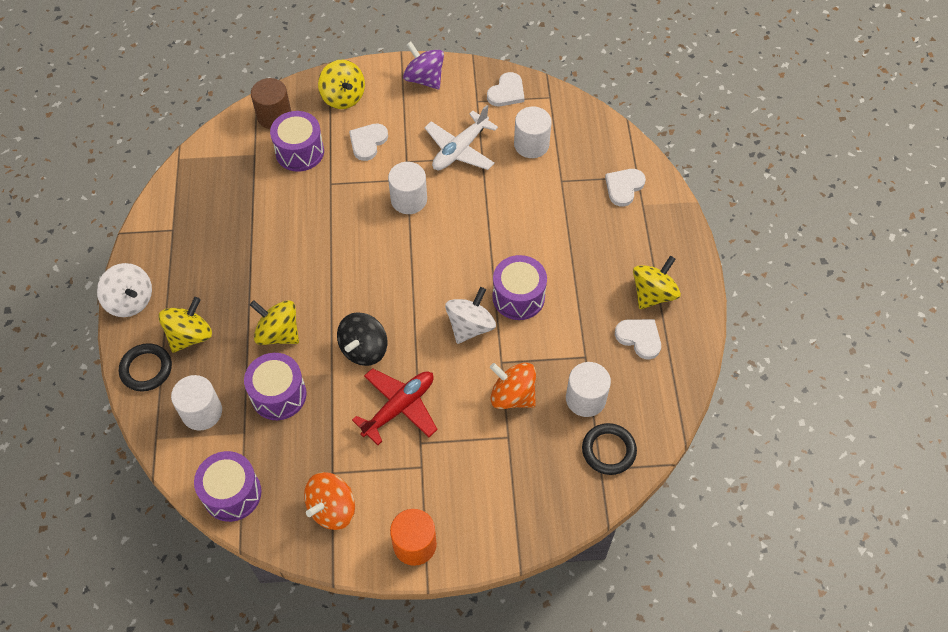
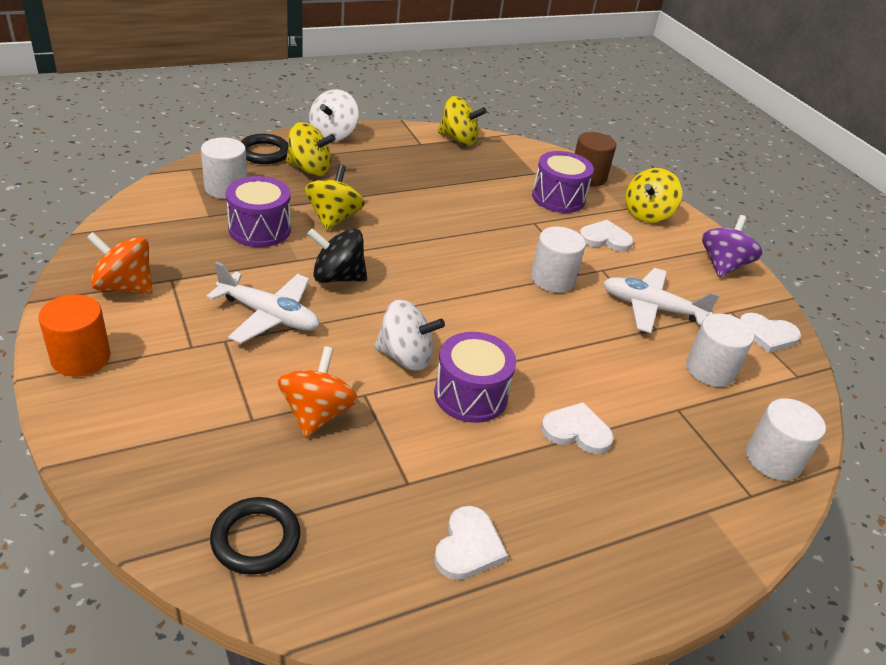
camera: 65 degrees right, 20 degrees down
purple drum [194,451,261,522] -> none
red plane [352,368,438,445] -> white plane [207,262,319,344]
white cylinder [566,362,611,417] -> white cylinder moved to [746,398,826,481]
white heart [605,169,646,207] -> white heart moved to [541,402,614,454]
yellow spinning top [633,256,681,309] -> yellow spinning top moved to [438,96,487,146]

